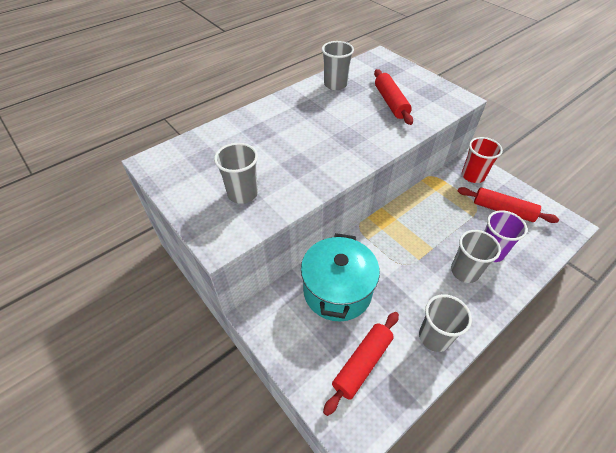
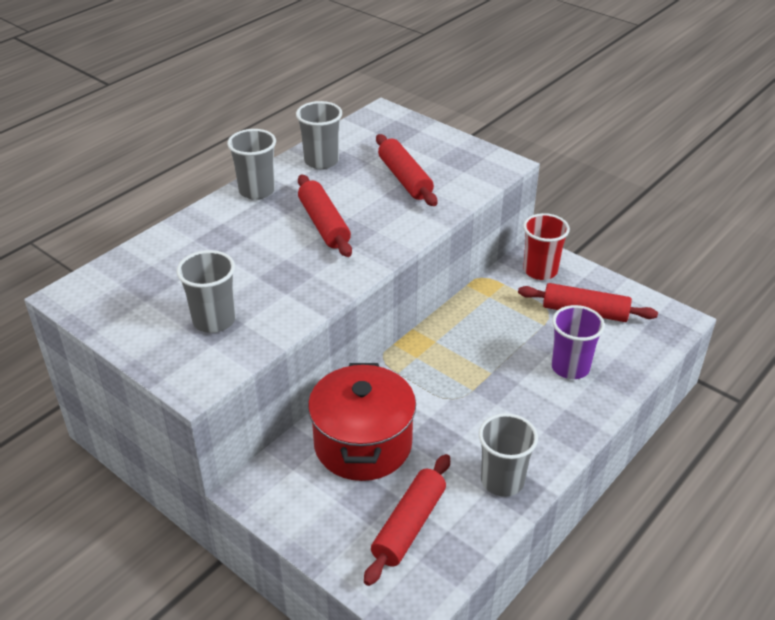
camera: 10 degrees left, 10 degrees down
turquoise pot [301,233,380,321] -> red pot [308,363,416,481]
grey cup [451,230,501,283] -> grey cup moved to [227,129,276,200]
none -> red rolling pin [298,175,352,257]

